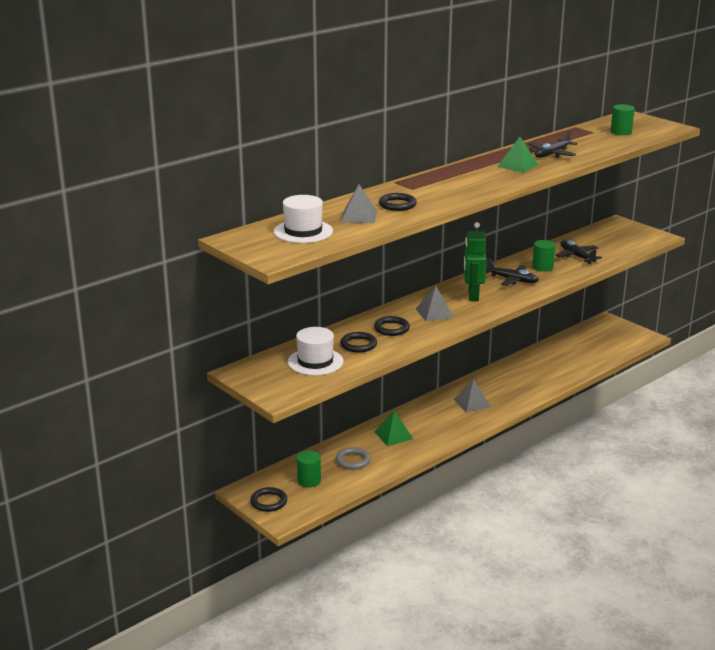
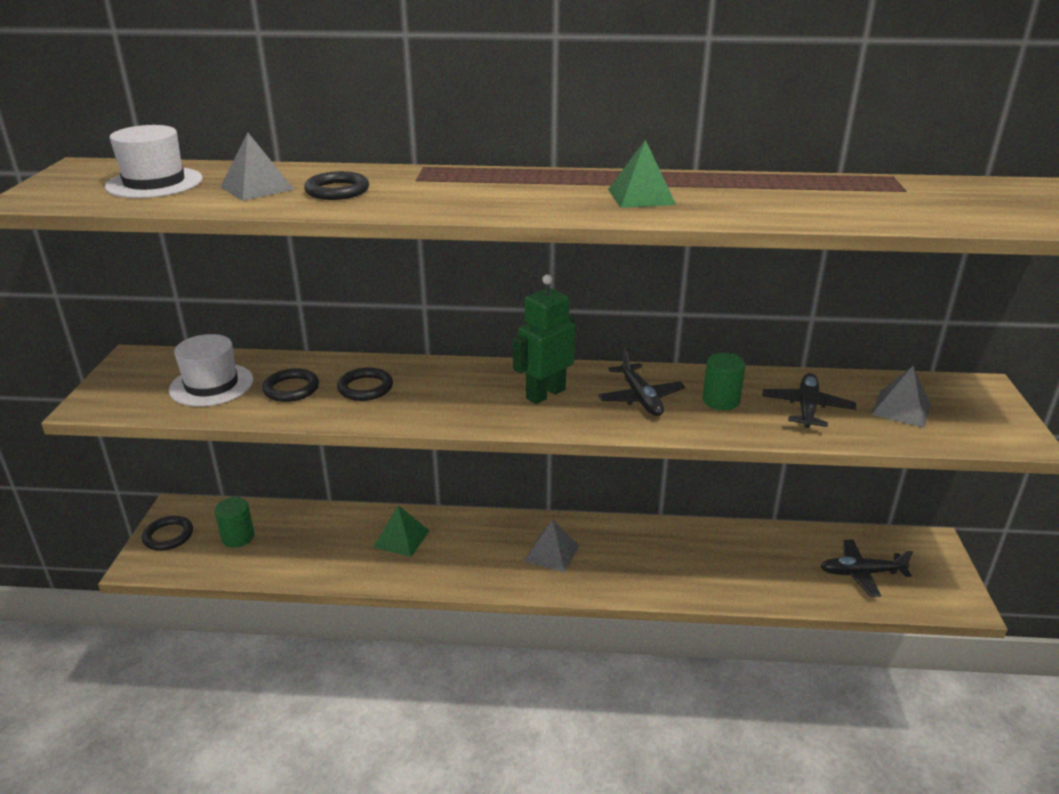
camera: 45 degrees right, 5 degrees up
grey ring [336,447,371,470] -> none
grey pyramid [416,286,454,322] -> grey pyramid moved to [871,366,931,428]
black plane [528,130,578,158] -> black plane moved to [820,540,913,597]
green cylinder [611,104,635,135] -> none

